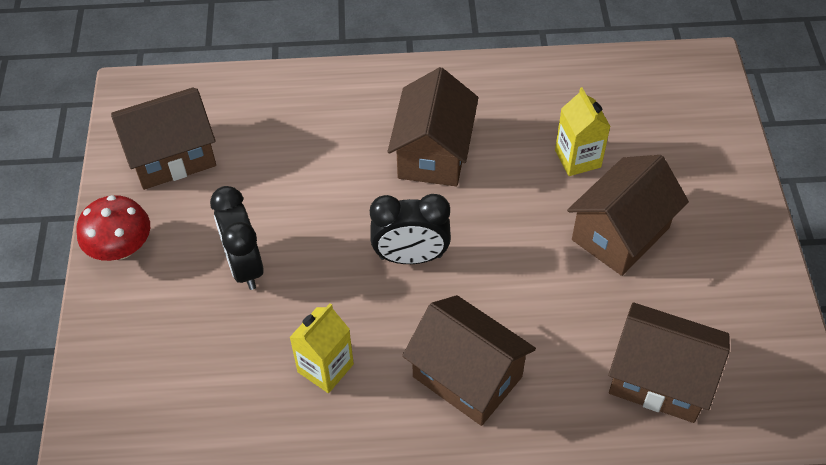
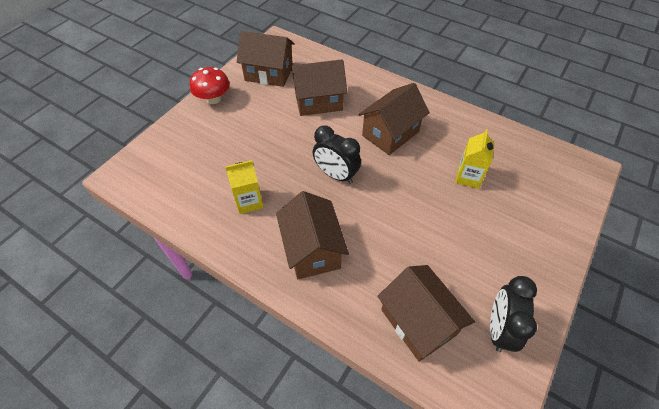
camera: 35 degrees right, 0 degrees up
black clock [210,186,264,290] -> black clock moved to [490,276,537,352]
brown house [567,155,689,276] -> brown house moved to [290,59,347,116]

